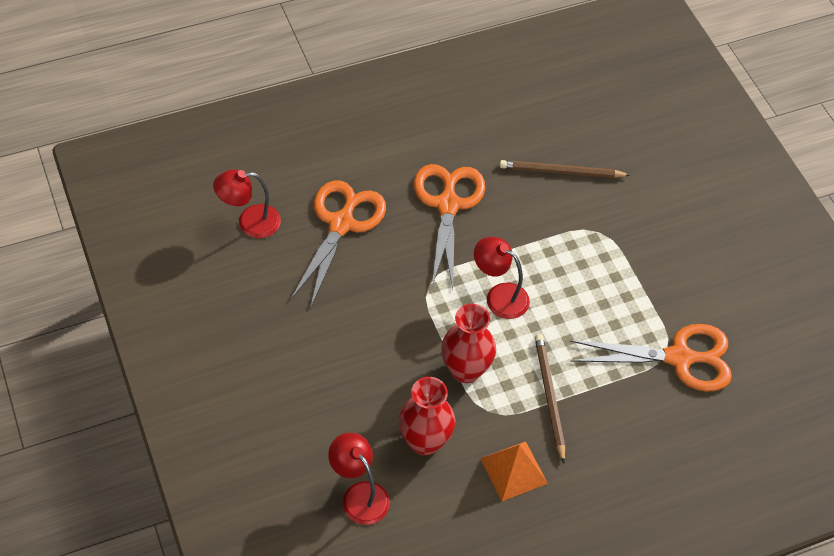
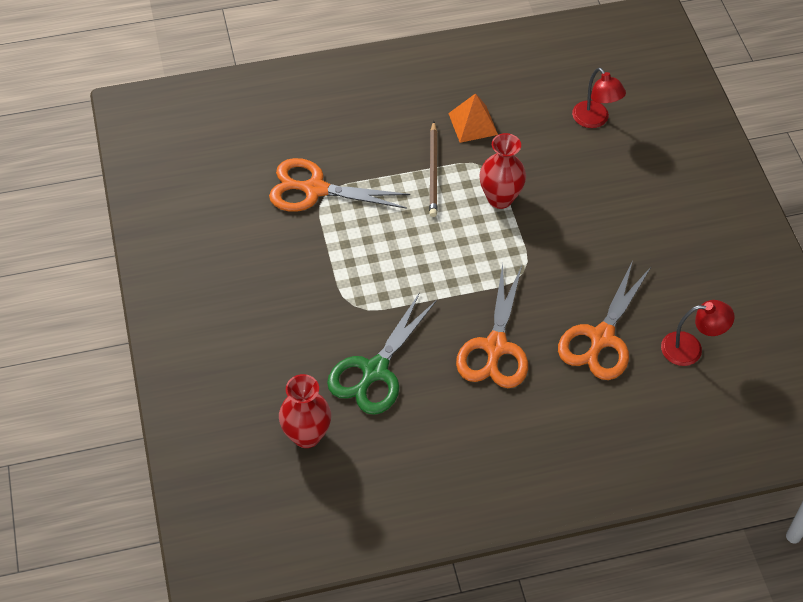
camera: 170 degrees left, 0 degrees up
red vase [398,377,455,456] -> red vase moved to [279,374,331,448]
red lamp [474,237,530,319] -> none
brown pencil [500,160,630,178] -> green scissors [327,292,437,415]

